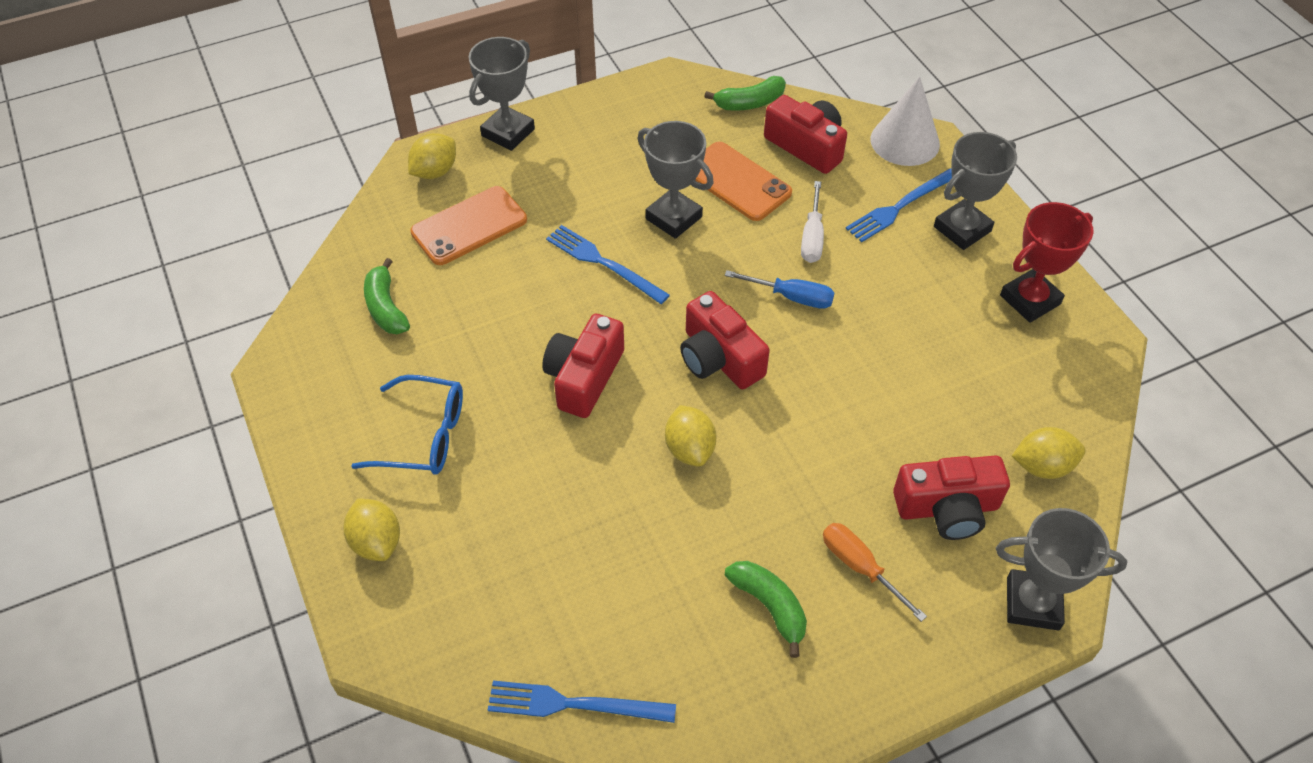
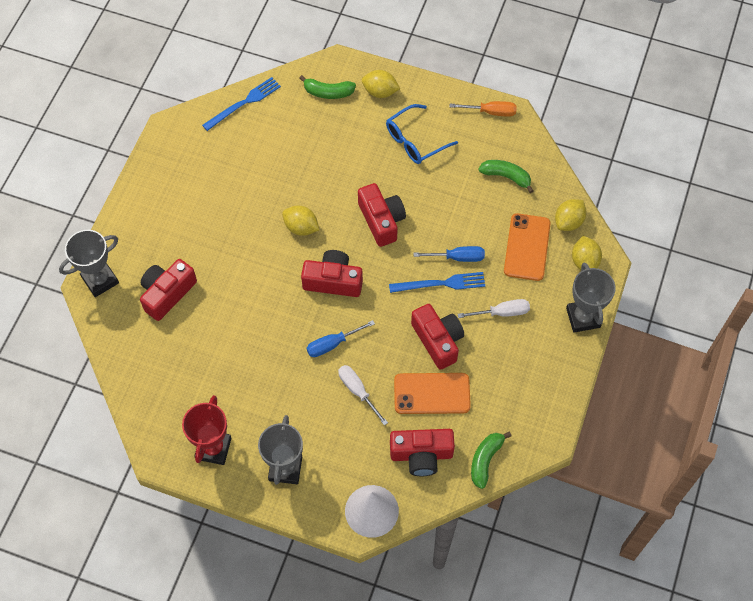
camera: 135 degrees right, 10 degrees up
grey trophy [638,121,714,239] -> red camera [411,304,464,370]
green banana [725,561,807,658] -> green banana moved to [299,75,356,99]
orange screwdriver [823,523,927,622] -> orange screwdriver moved to [449,101,517,117]
blue fork [846,168,952,242] -> none
yellow lemon [1012,427,1086,479] -> yellow lemon moved to [555,199,586,231]
none -> blue screwdriver [414,246,485,262]
none -> white screwdriver [458,299,530,318]

